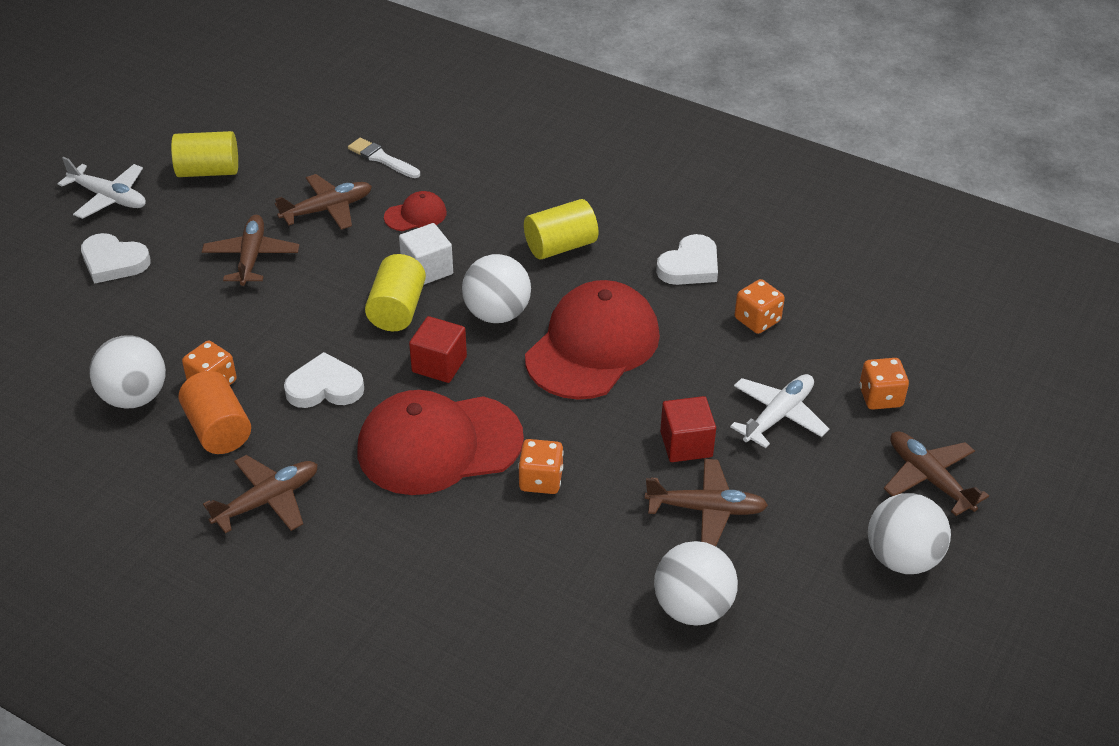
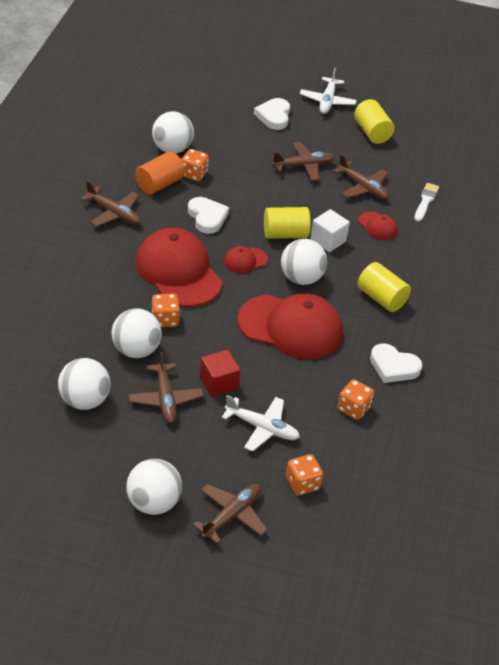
camera: 70 degrees right, 0 degrees up
red cube [409,316,467,383] -> red cap [224,246,268,273]
none -> white ball [111,308,162,358]

